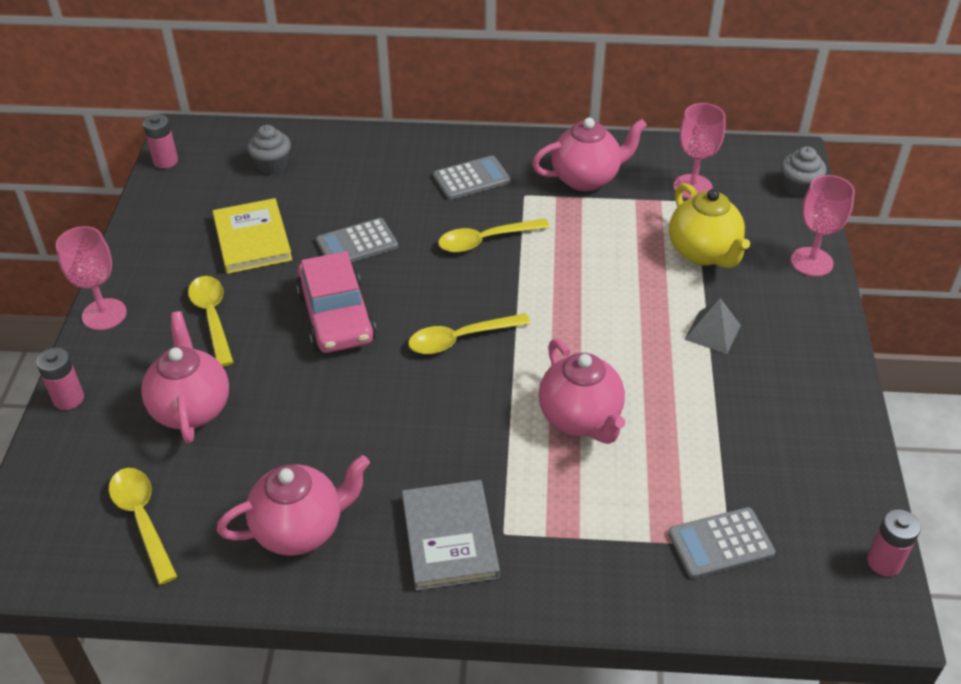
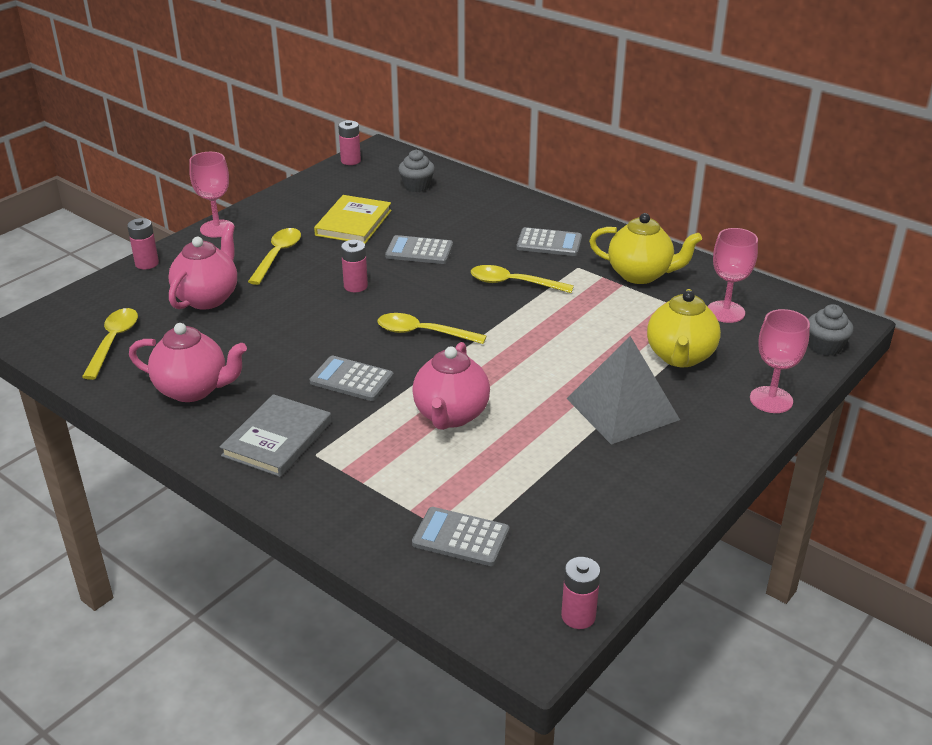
camera: 35 degrees right, 10 degrees down
pink car [296,251,376,353] -> pink battery [341,240,368,292]
pink teapot [532,118,647,191] -> yellow teapot [589,213,702,284]
grey pyramid [684,298,741,354] -> grey pyramid [567,336,680,445], size x1.91
none -> grey calculator [310,356,394,401]

